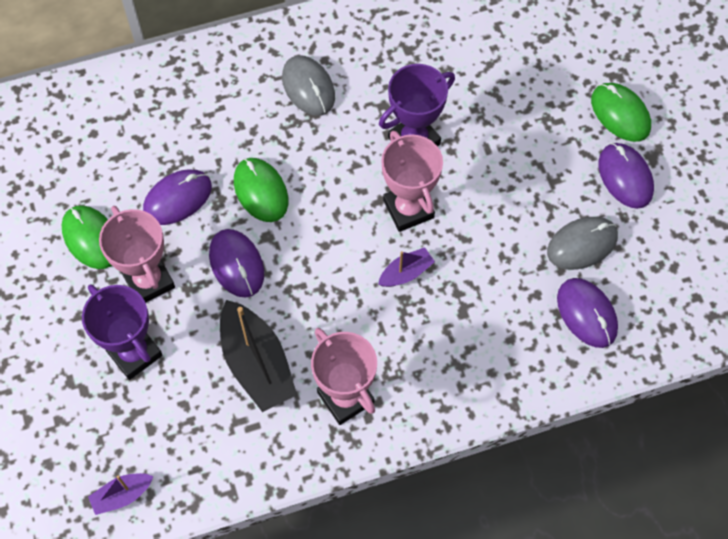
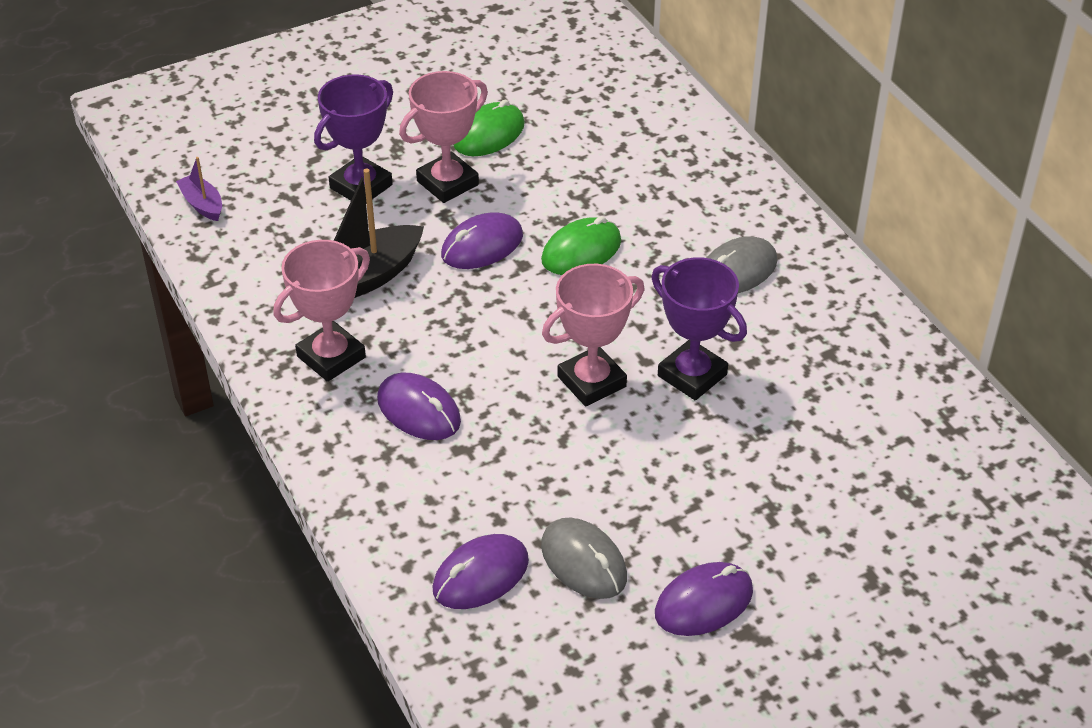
camera: 80 degrees right, 20 degrees down
purple mouse [143,169,212,225] -> purple mouse moved to [377,373,461,440]
purple boat [378,247,435,287] -> none
green mouse [591,83,651,142] -> none

